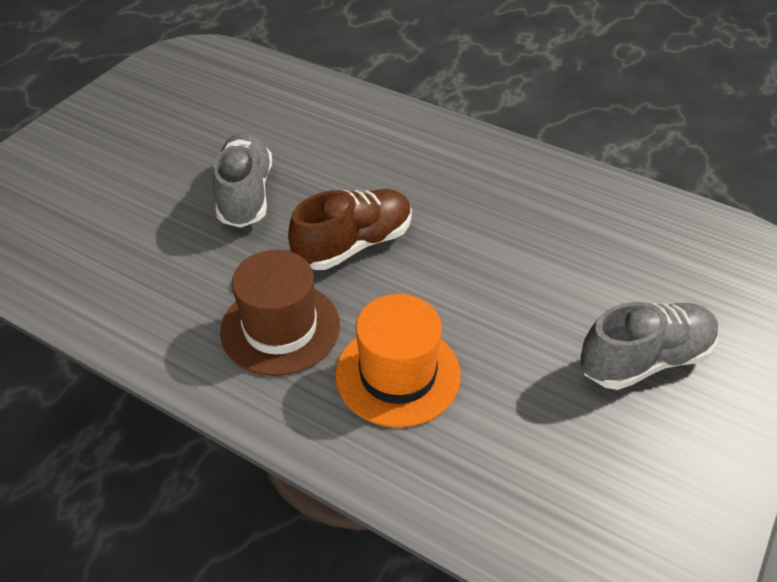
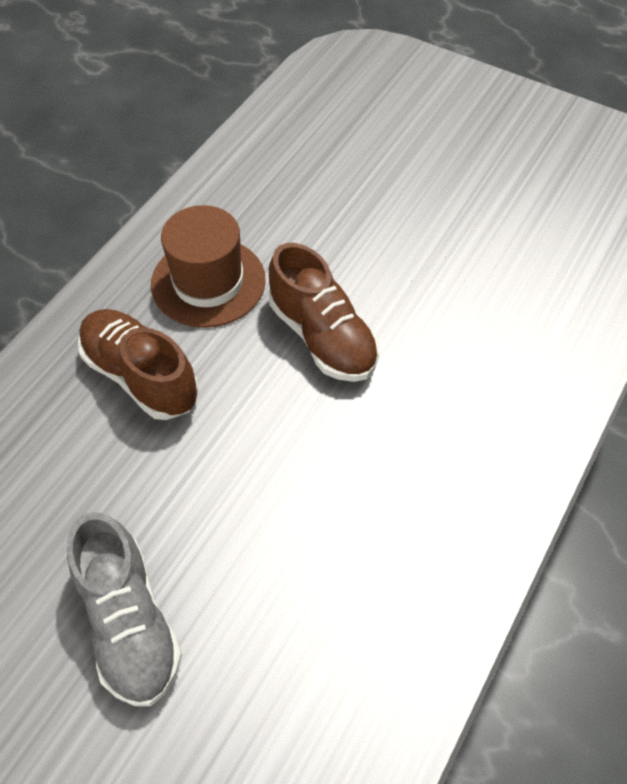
camera: 90 degrees right, 10 degrees up
grey shoe [213,132,272,228] -> none
orange hat [335,294,461,428] -> brown shoe [78,309,199,420]

